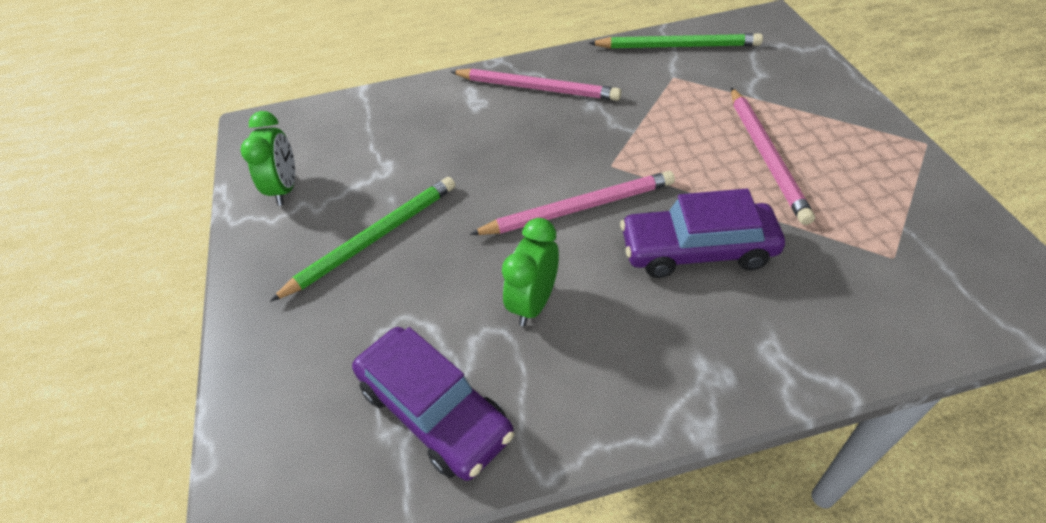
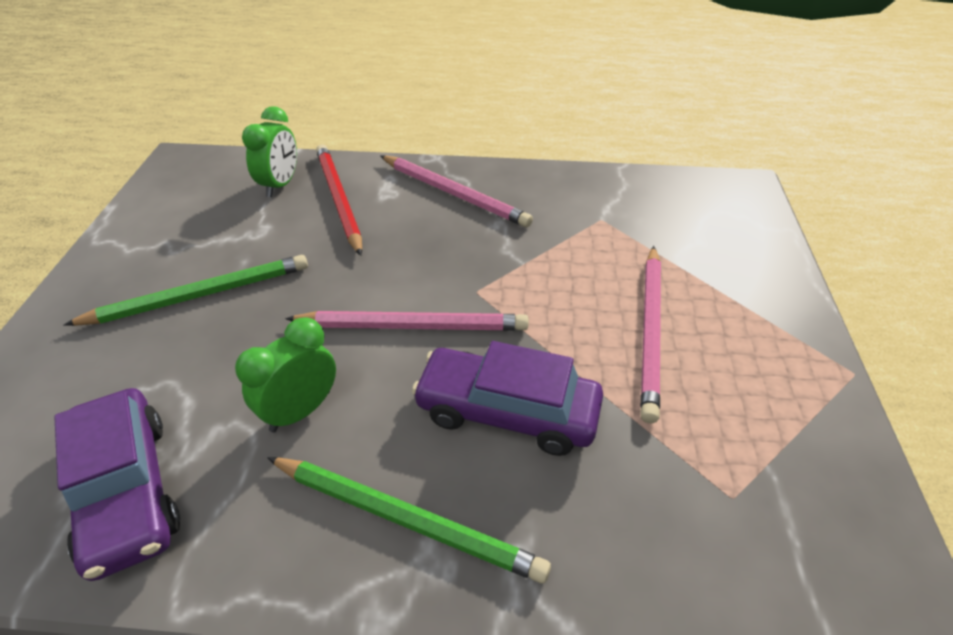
camera: 15 degrees right, 5 degrees down
green clock [240,111,295,206] -> green clock moved to [242,106,297,197]
green pencil [589,33,763,49] -> green pencil moved to [267,457,551,583]
none -> red pencil [316,144,362,256]

